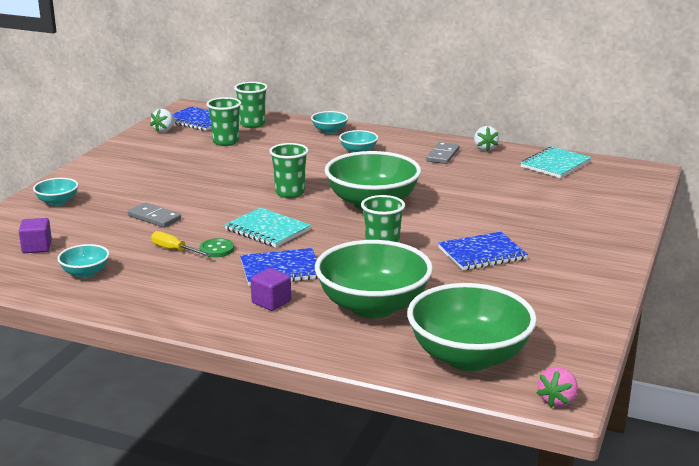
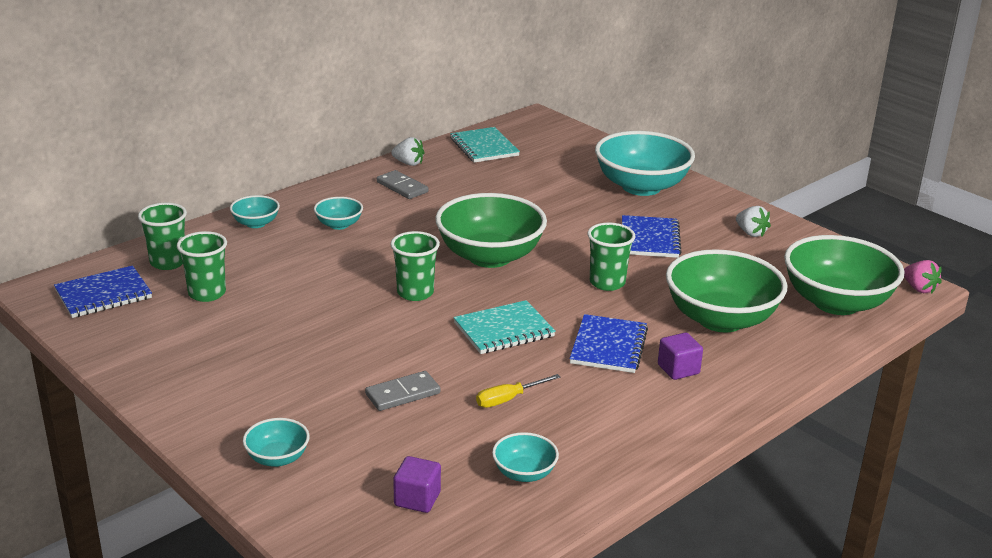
camera: 65 degrees left, 5 degrees up
white strawberry [150,109,175,133] -> white strawberry moved to [736,206,771,237]
green button [199,238,234,257] -> none
none -> turquoise bowl [595,131,695,196]

